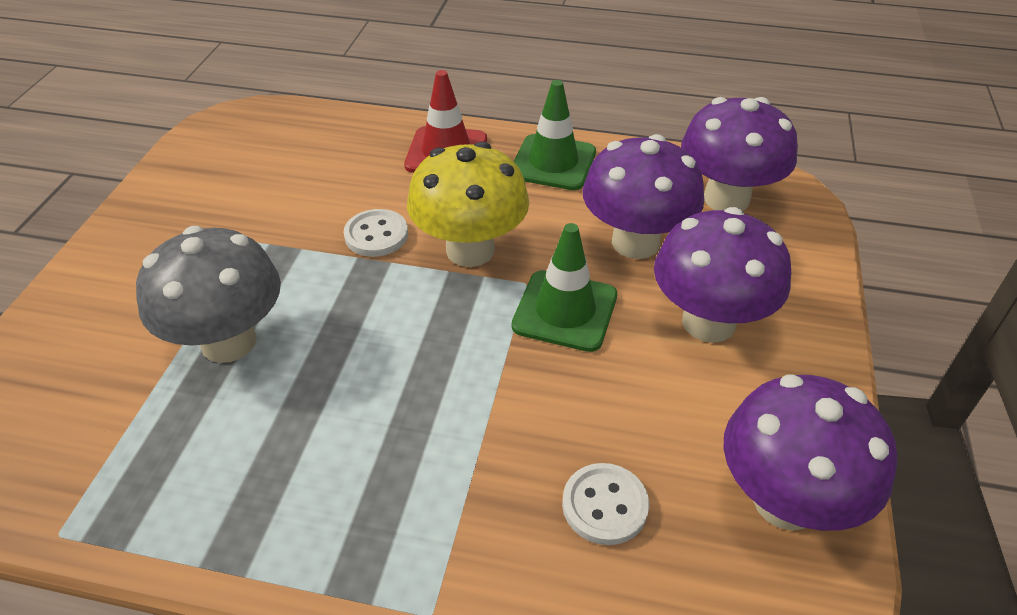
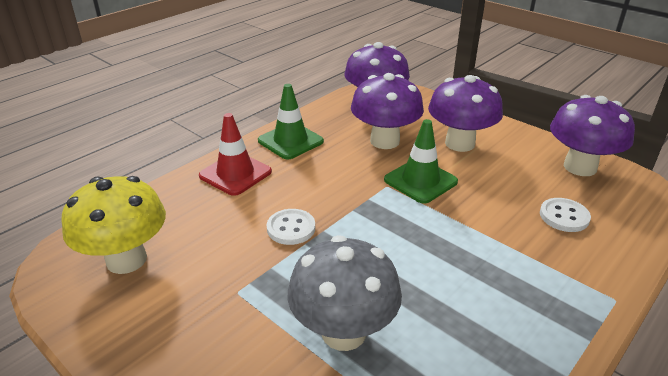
camera: 60 degrees left, 10 degrees down
yellow mushroom [407,141,529,267] -> yellow mushroom moved to [61,176,166,274]

